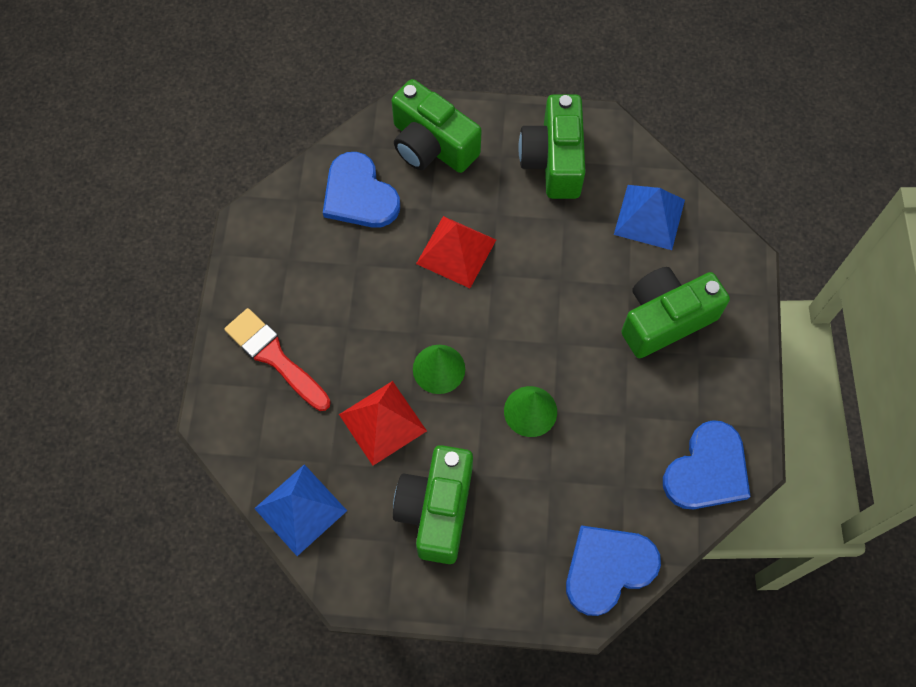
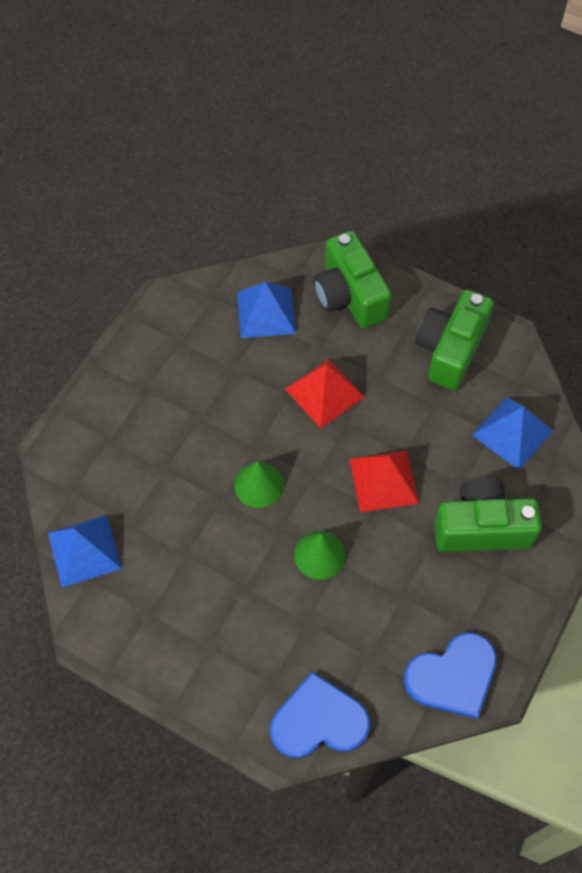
camera: 25 degrees right, 5 degrees down
red brush [224,308,331,411] -> none
blue heart [323,152,400,228] -> blue pyramid [237,282,296,338]
red pyramid [339,381,427,466] -> red pyramid moved to [350,451,419,512]
green camera [393,445,473,564] -> none

